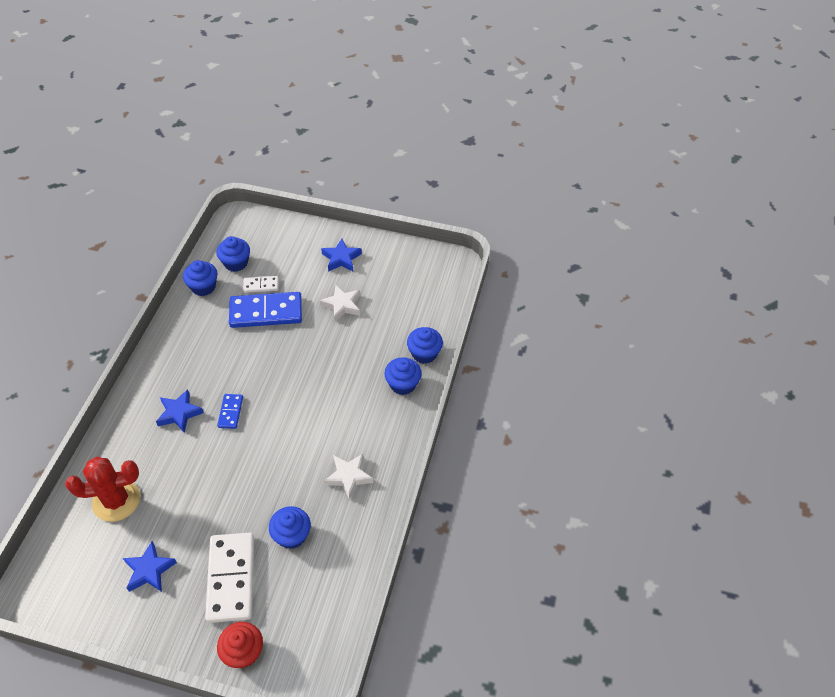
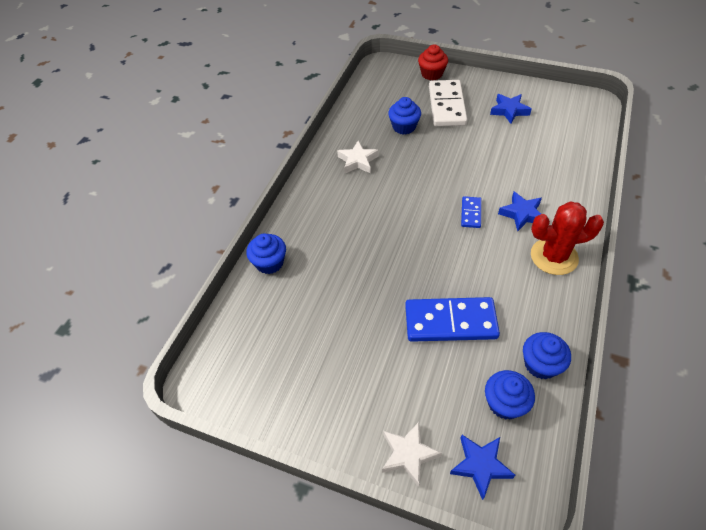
camera: 170 degrees left, 0 degrees up
red cactus [65,457,140,522] -> red cactus moved to [531,201,604,275]
white domino [243,276,279,293] -> none
white star [320,285,360,322] -> white star moved to [382,422,442,487]
blue star [321,239,362,272] -> blue star moved to [450,435,515,500]
blue cupcake [384,357,422,395] -> none

